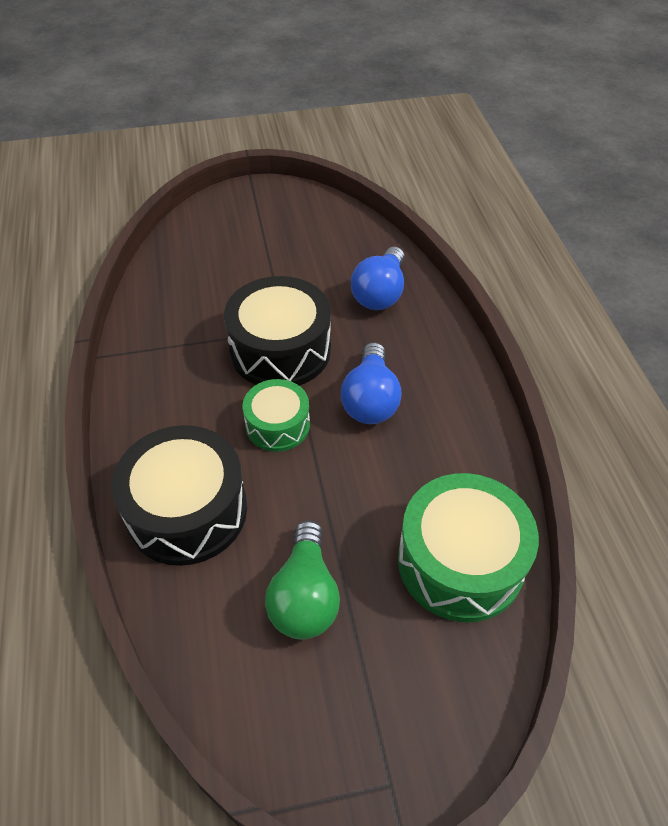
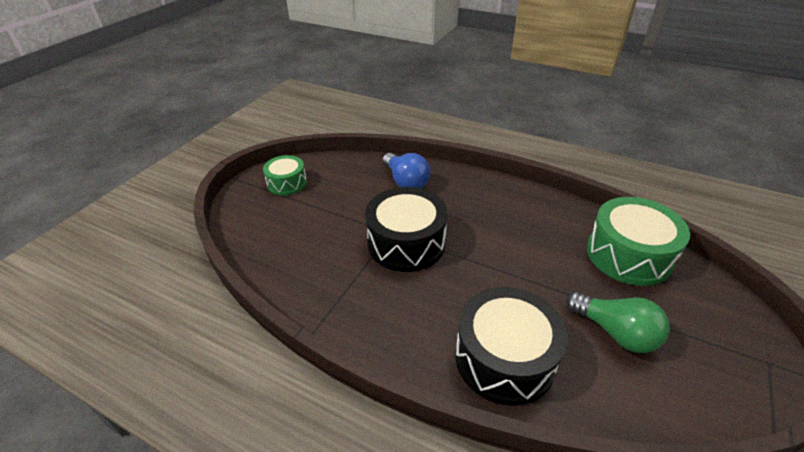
camera: 50 degrees left, 10 degrees down
green drum [243,379,310,452] -> green drum moved to [263,155,307,195]
blue light bulb [341,342,401,424] -> none

